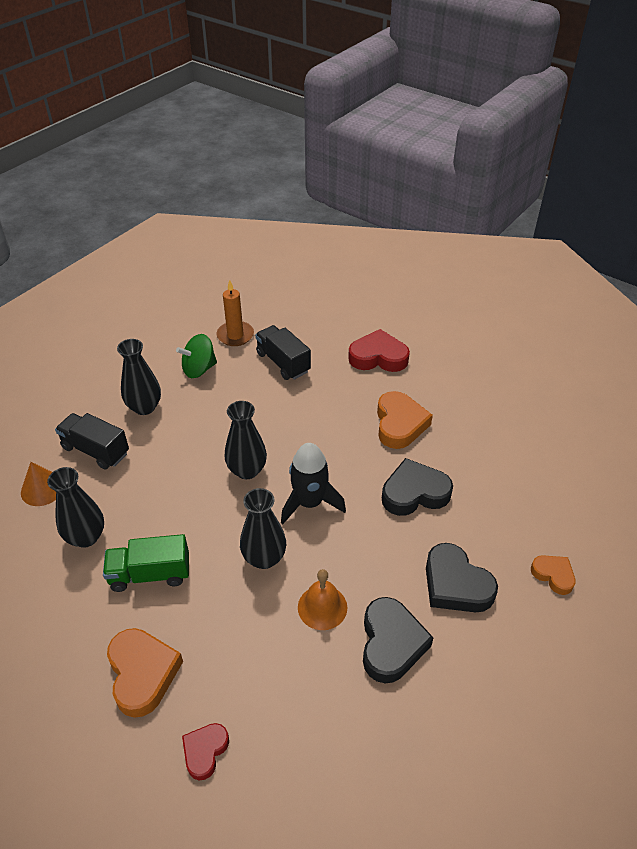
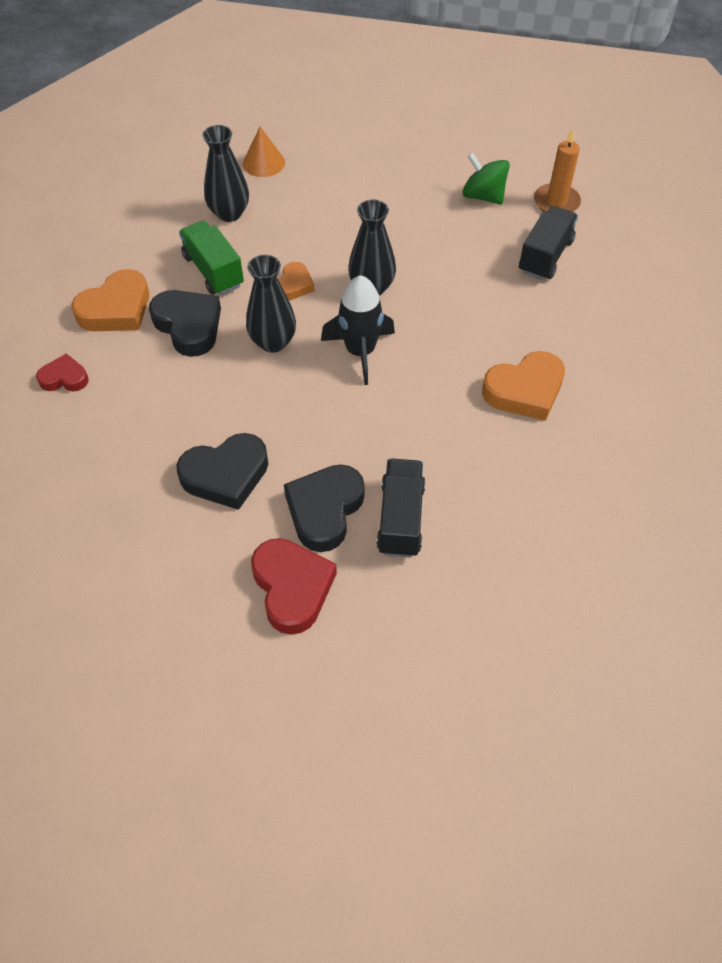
camera: 65 degrees right, 10 degrees up
black truck [55,413,129,469] -> black truck moved to [376,459,426,558]
black vase [117,339,161,415] -> none
orange bell [298,569,347,630] -> none
red heart [348,329,410,372] -> red heart moved to [251,538,337,635]
black heart [382,458,453,516] -> black heart moved to [149,290,221,357]
orange heart [531,555,576,595] -> orange heart moved to [278,262,314,300]

